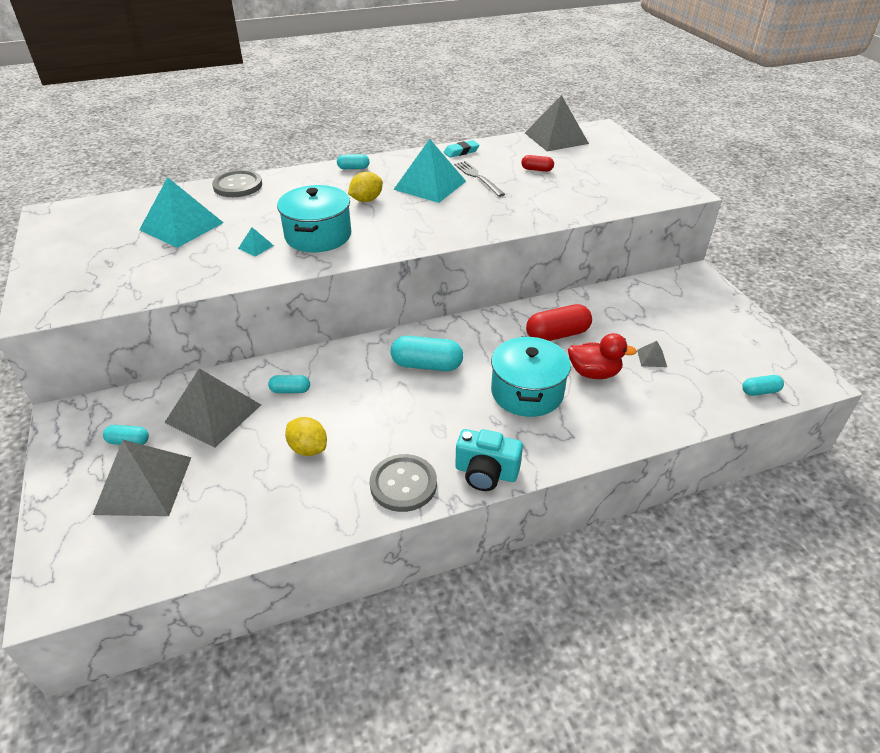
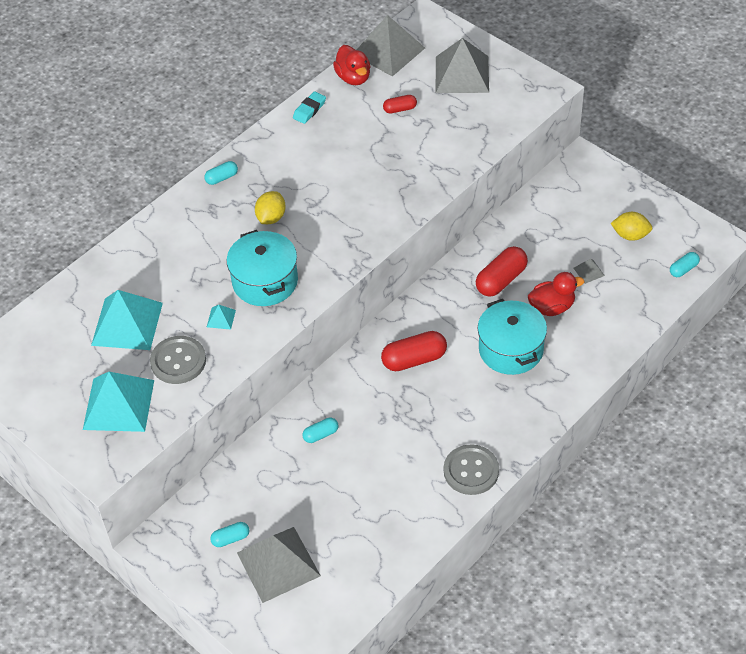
camera: 25 degrees left, 10 degrees up
grey pyramid [164,368,261,448] -> grey pyramid moved to [436,38,489,93]
grey button [212,170,262,197] -> grey button moved to [150,336,206,384]
yellow lemon [285,417,327,456] -> yellow lemon moved to [610,212,653,241]
turquoise capsule [391,336,463,371] -> red capsule [381,331,447,371]
turquoise pyramid [393,139,466,203] -> turquoise pyramid moved to [83,372,154,432]
grey fork [454,161,505,197] -> none
turquoise camera [455,429,523,491] -> none
none -> red duck [333,45,370,85]

